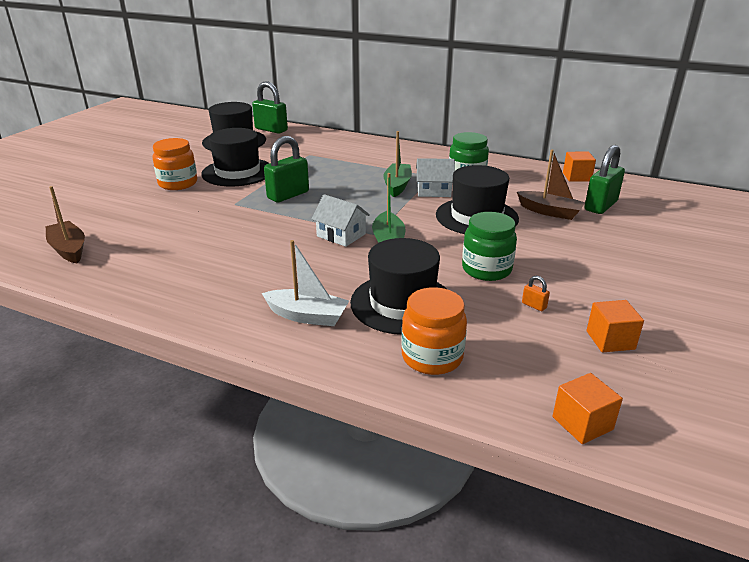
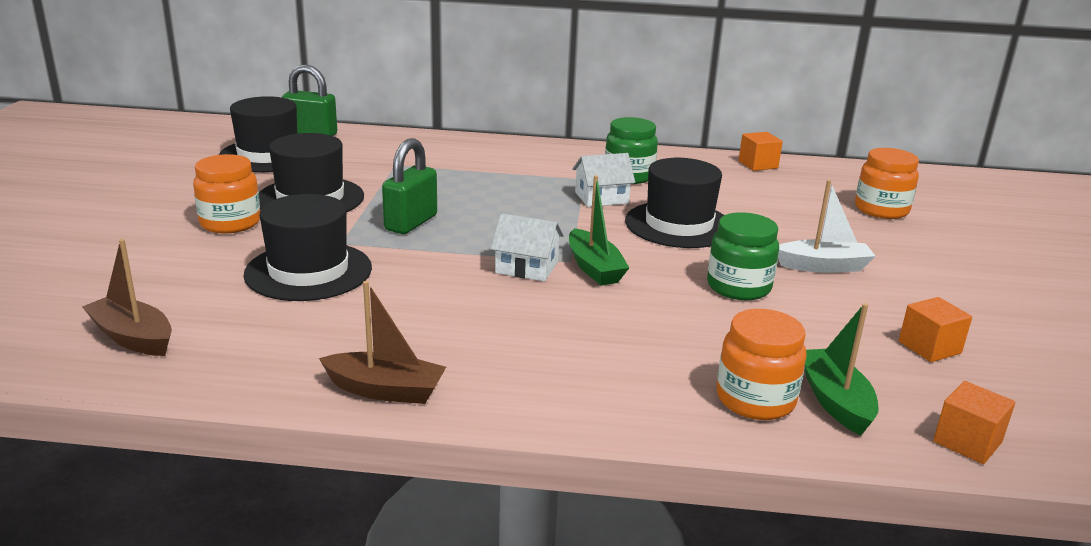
camera: 20 degrees left, 5 degrees down
white boat [262,240,349,326] -> white boat moved to [778,180,876,273]
black hat [350,238,447,335] -> black hat moved to [243,194,372,301]
green boat [383,131,412,197] -> green boat moved to [804,303,879,435]
brown boat [517,149,585,220] -> brown boat moved to [319,281,446,404]
orange padlock [522,276,550,311] -> none
green padlock [584,145,625,214] -> none
none -> orange jar [855,148,919,219]

